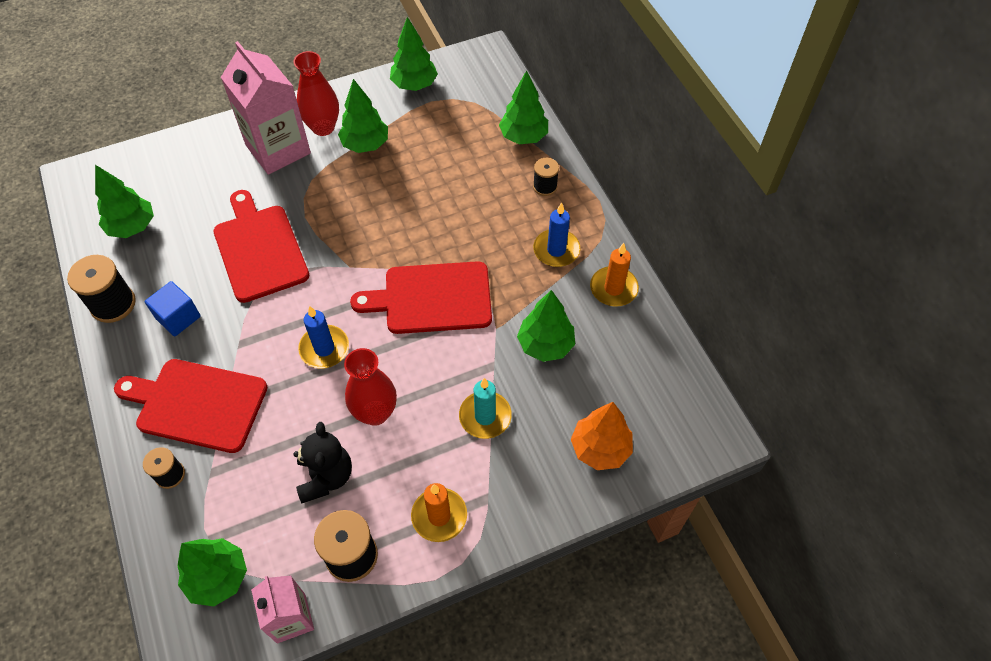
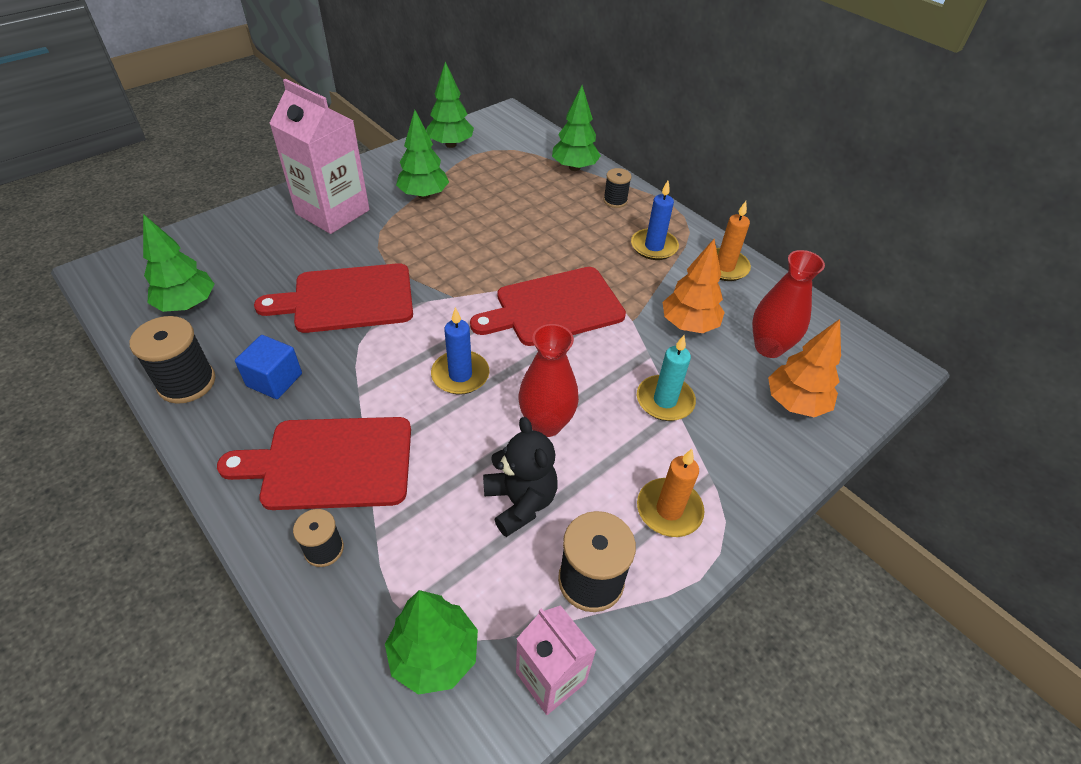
camera: 20 degrees left, 10 degrees down
red cutting board [213,190,309,303] -> red cutting board turned 60 degrees counterclockwise [254,263,413,333]
red vase [293,51,339,136] -> red vase moved to [752,250,825,358]
green tree [517,290,575,362] -> orange tree [663,239,725,333]

